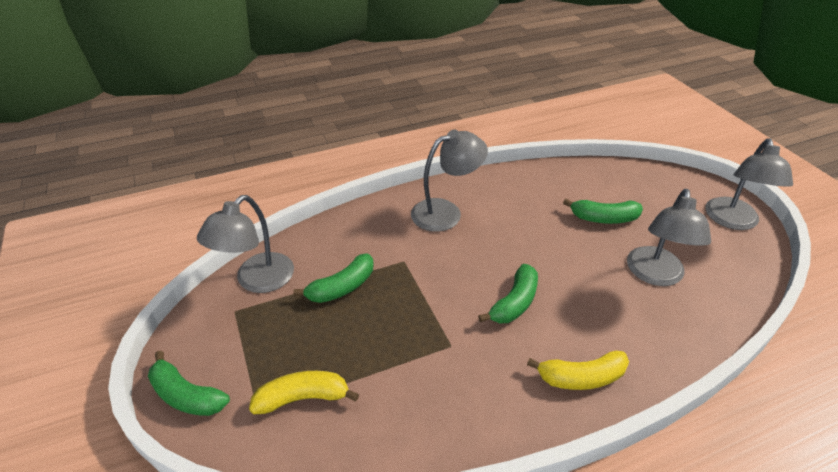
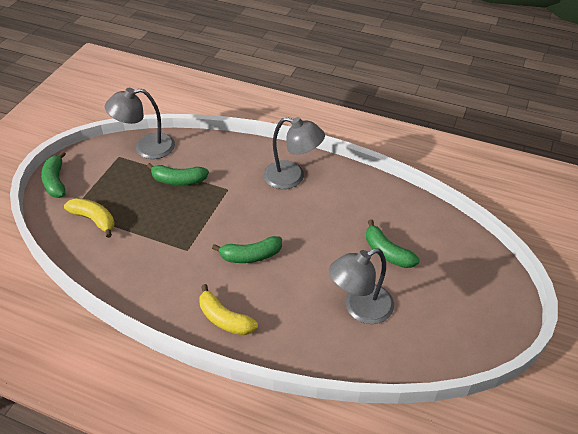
camera: 45 degrees right, 5 degrees up
grey lamp [705,138,793,230] -> none

